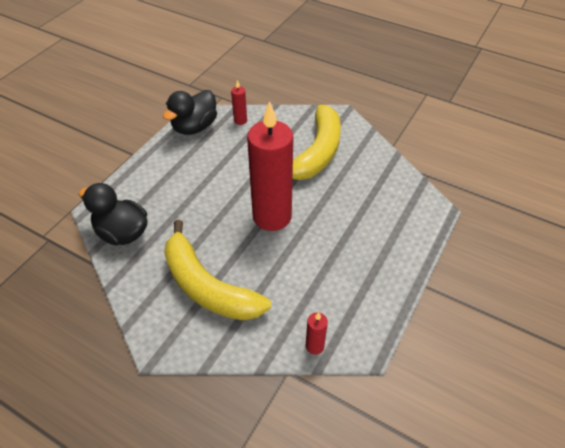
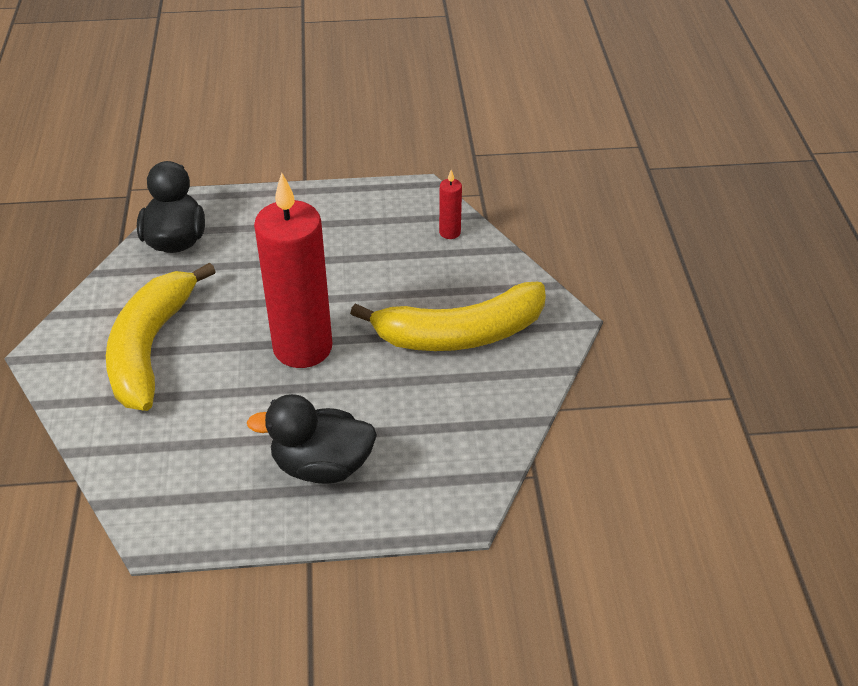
camera: 55 degrees right, 5 degrees down
black duck [163,90,217,135] -> black duck moved to [247,394,377,484]
red candle [306,312,328,355] -> none

